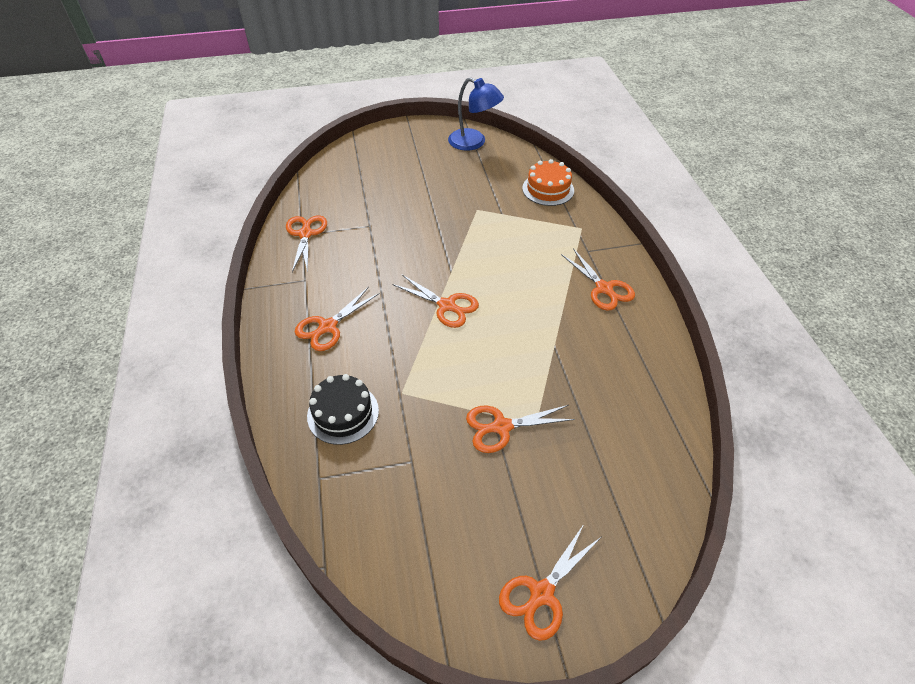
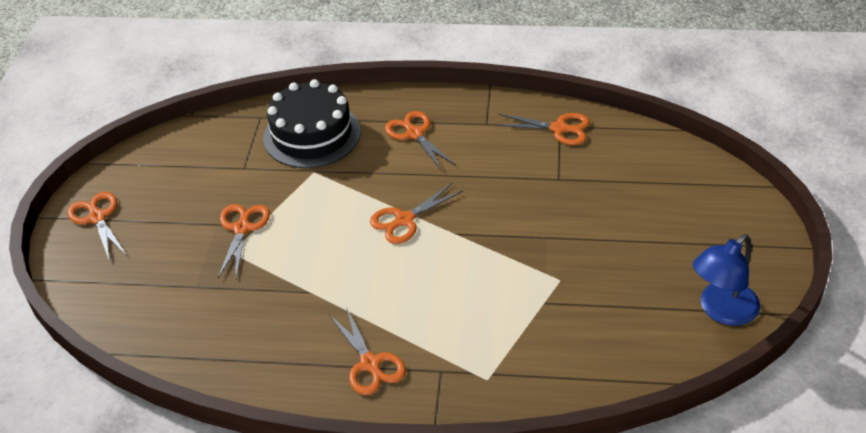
camera: 110 degrees right, 5 degrees down
black cake [307,374,379,445] -> black cake [263,79,361,168], size x1.57
orange cake [522,159,574,206] -> none
orange scissors [561,248,635,311] -> orange scissors turned 105 degrees counterclockwise [330,307,406,395]

